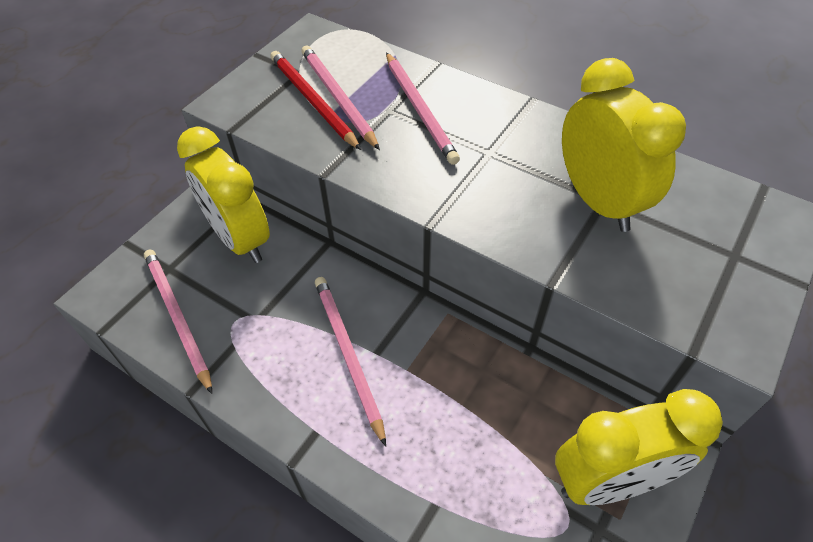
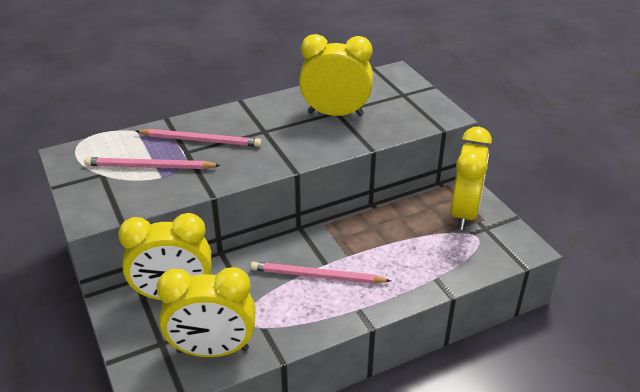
camera: 60 degrees left, 15 degrees down
pink pencil [144,249,212,394] -> yellow clock [157,267,256,357]
red pencil [271,51,361,150] -> none

